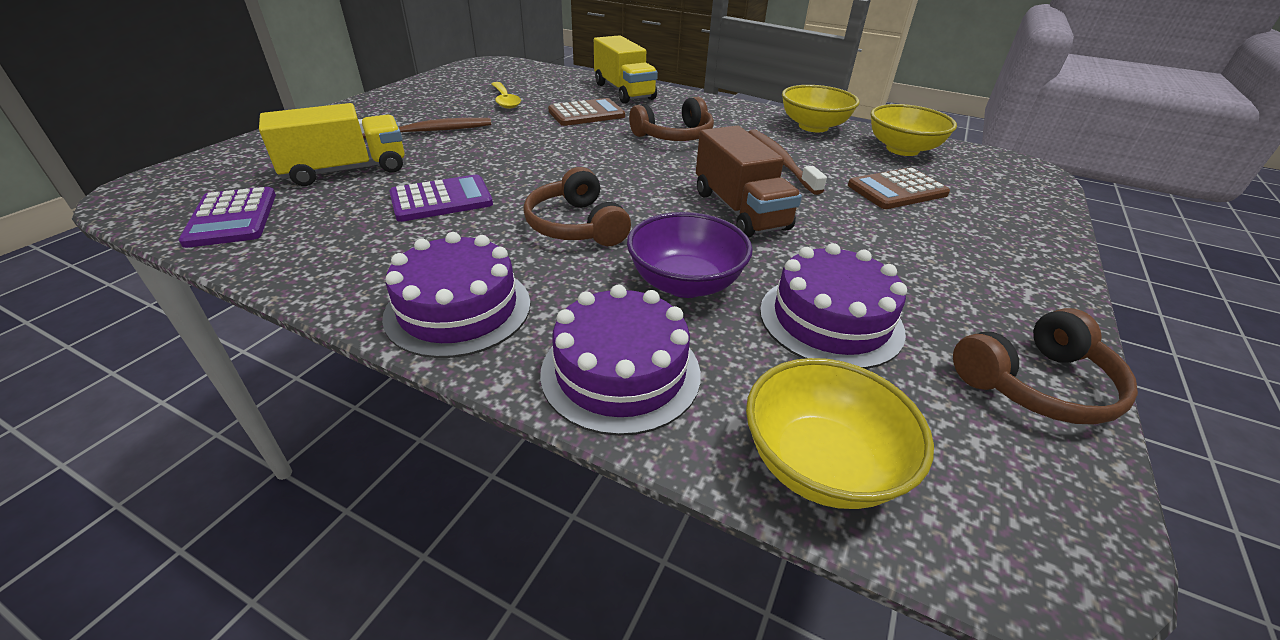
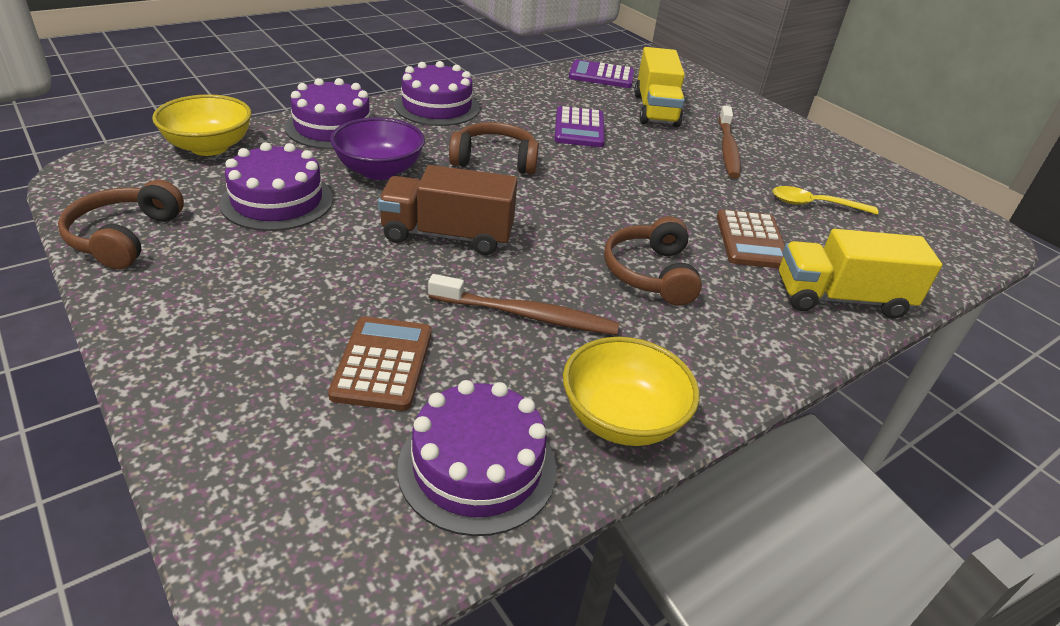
camera: 115 degrees right, 0 degrees up
yellow bowl [870,104,957,156] -> purple cake [397,380,557,536]

